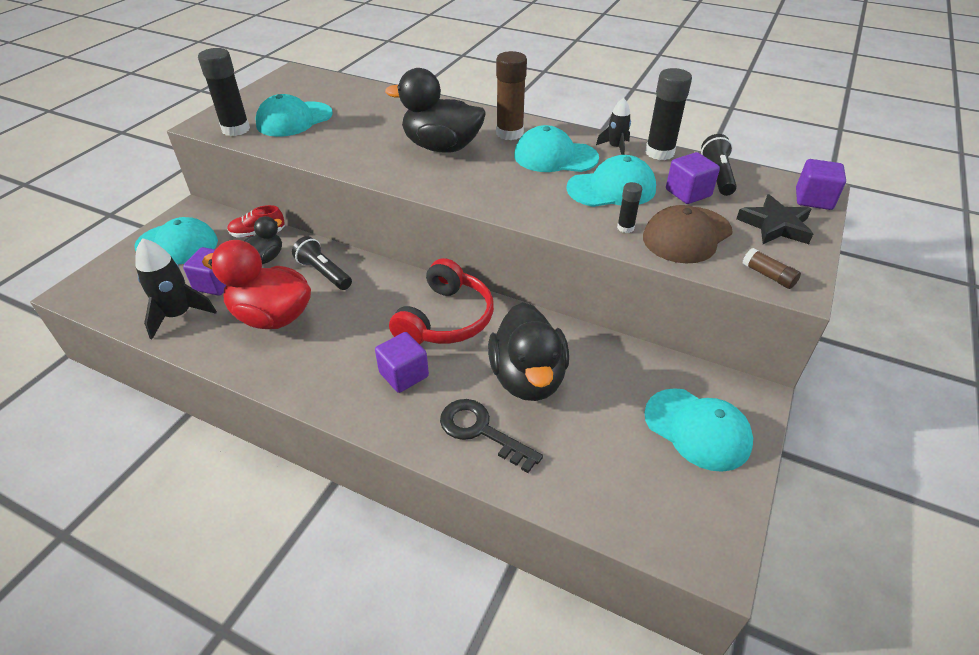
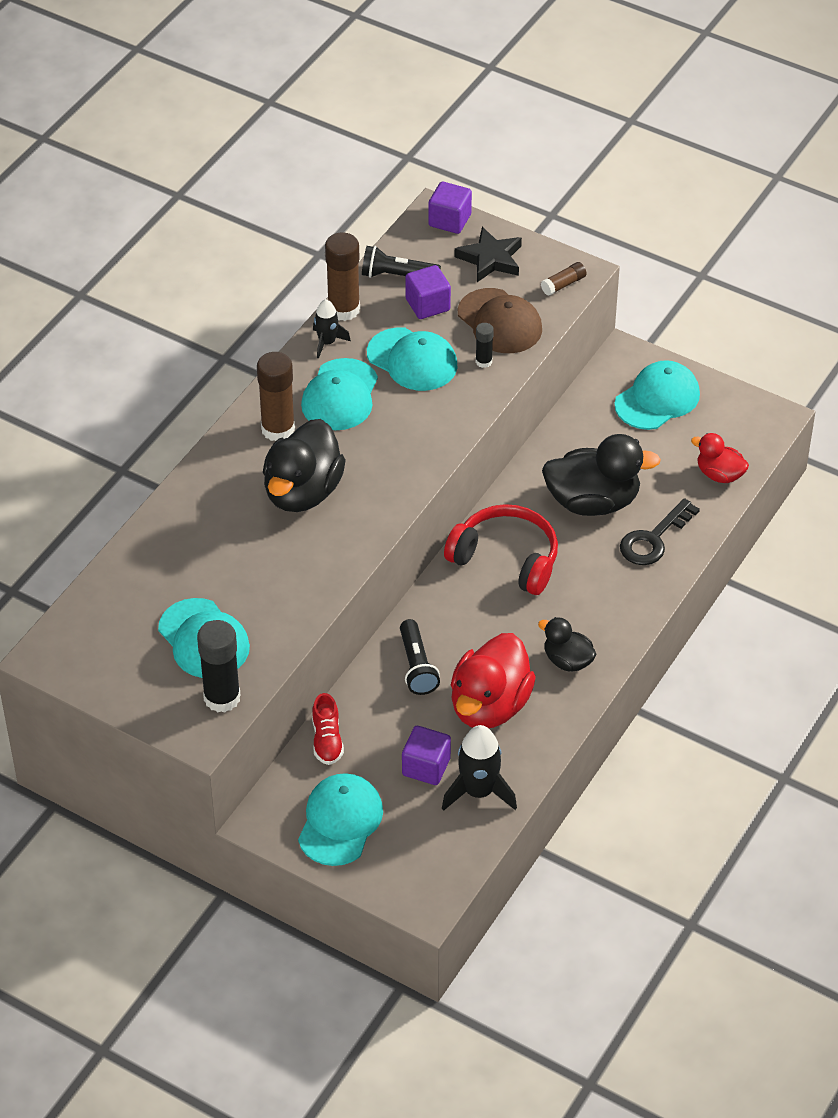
camera: 85 degrees left, 5 degrees up
black duck [244,216,282,264] -> black duck moved to [538,617,597,672]
black flashlight [292,236,352,290] -> black flashlight turned 60 degrees counterclockwise [400,619,440,695]
purple cube [375,332,429,393] -> none
turquoise cap [566,155,656,207] -> turquoise cap turned 135 degrees clockwise [367,327,457,391]
black glue stick [645,68,692,160] -> brown glue stick [325,232,360,321]
none -> red duck [691,433,749,483]

